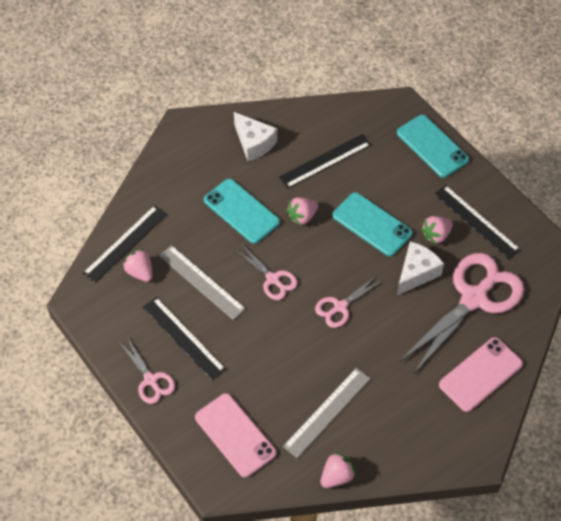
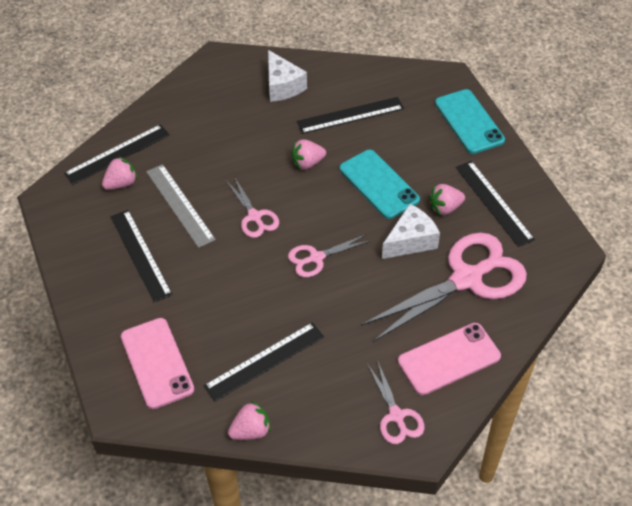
camera: 15 degrees right, 5 degrees down
pink scissors [120,339,175,404] -> pink scissors moved to [368,360,425,444]
pink strawberry [123,249,152,282] -> pink strawberry turned 75 degrees clockwise [102,156,138,190]
turquoise phone [204,179,280,244] -> none
grey ruler [283,368,371,458] -> black ruler [204,322,324,402]

